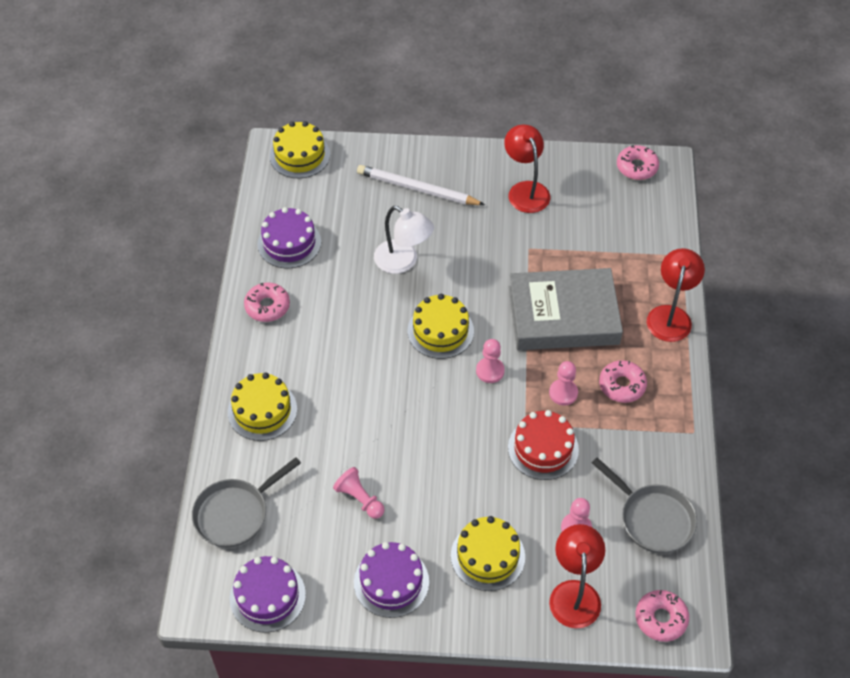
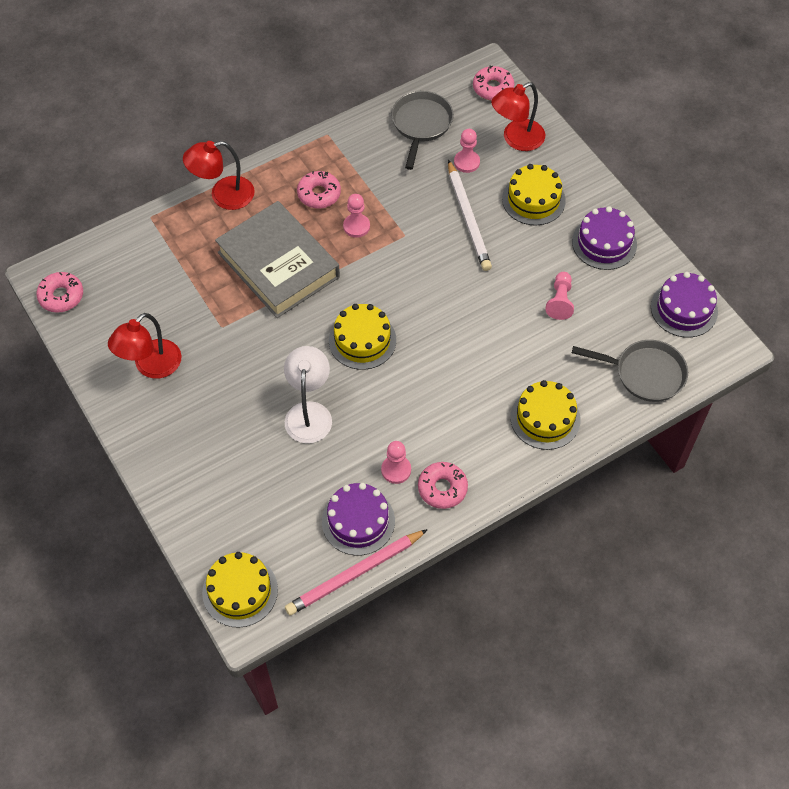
camera: 125 degrees left, 5 degrees up
white pencil [357,165,485,205] -> white pencil moved to [448,159,492,271]
pink pawn [476,339,505,383] -> pink pawn moved to [381,441,411,484]
red cake [508,410,579,480] -> none
none -> pink pencil [285,529,428,616]

